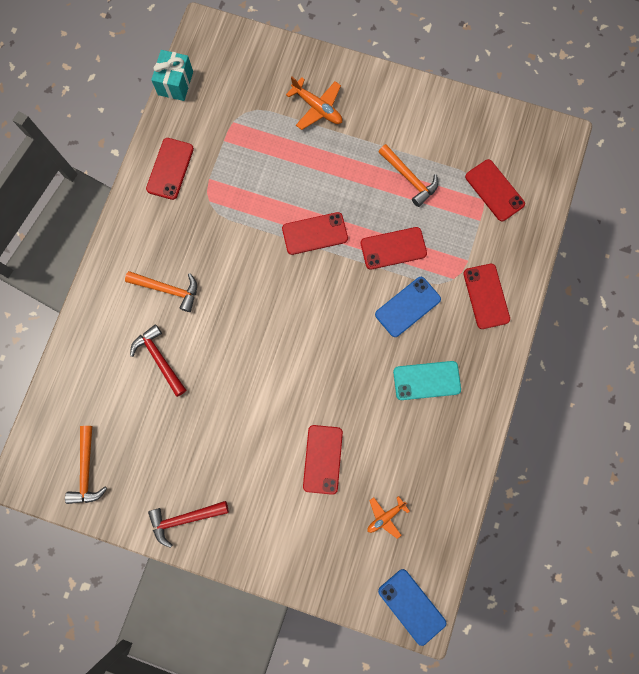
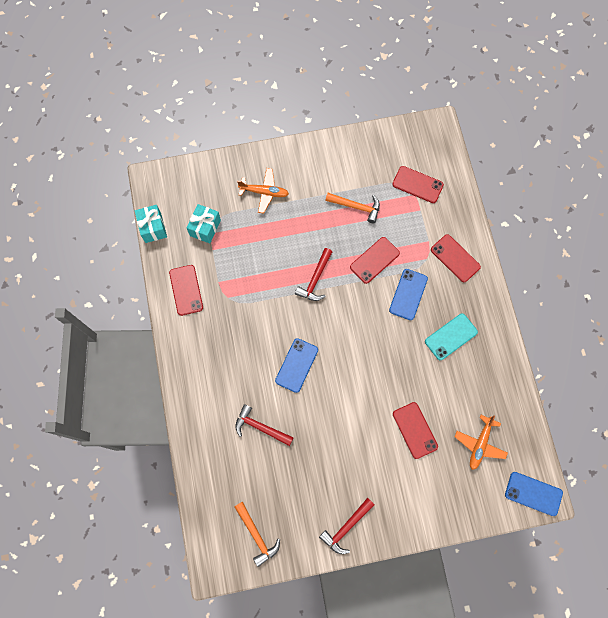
camera: 30 degrees left, 5 degrees down
orange hammer [125,271,197,312] -> none
red phone [282,212,348,255] -> red hammer [295,248,332,301]
orange plane [367,496,410,539] -> orange plane [454,415,508,470], size x1.52
none -> turquoise gift [186,204,221,243]
none -> blue phone [275,338,318,393]

